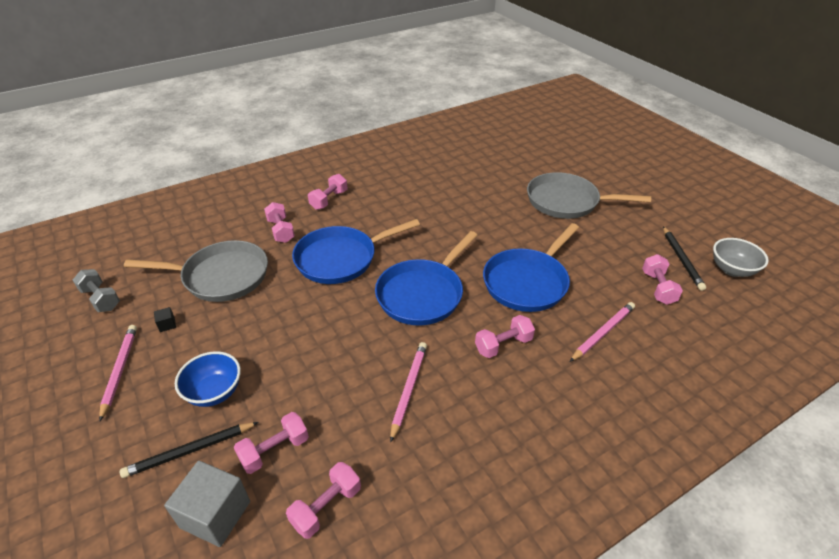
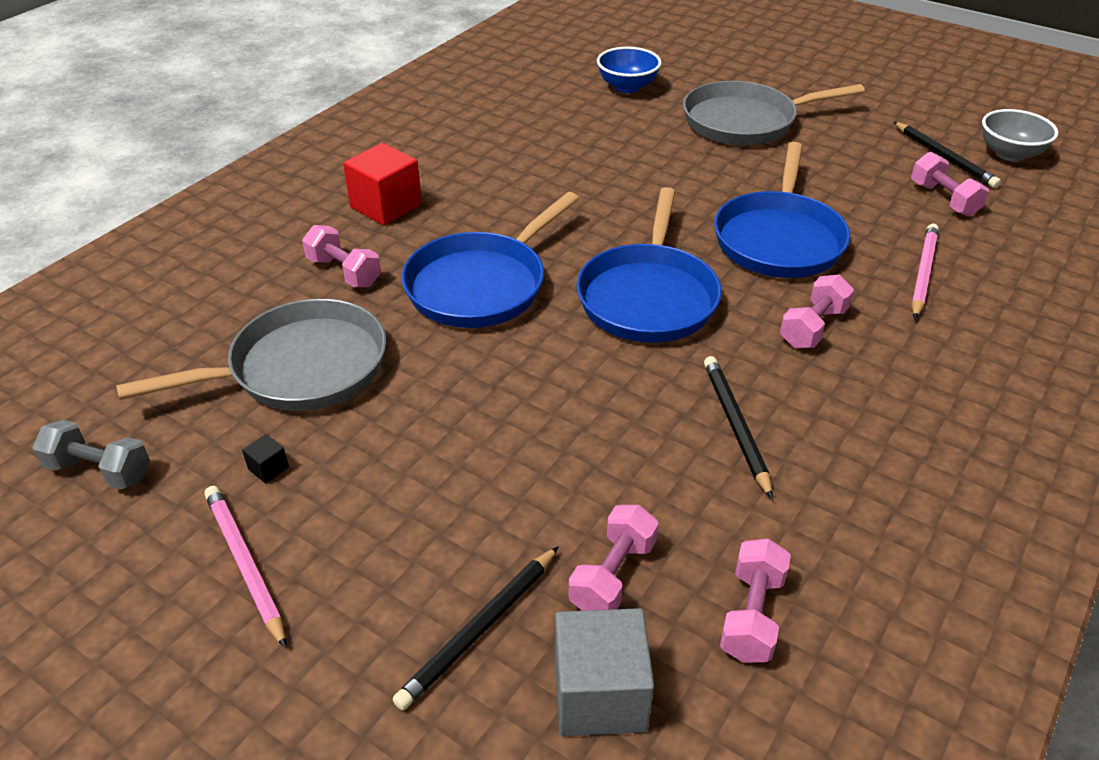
camera: 25 degrees left, 0 degrees up
blue bowl [175,351,241,407] -> blue bowl moved to [597,47,662,93]
pink dumbbell [308,174,347,210] -> red cube [343,143,422,226]
pink pencil [390,342,427,443] -> black pencil [704,356,773,499]

